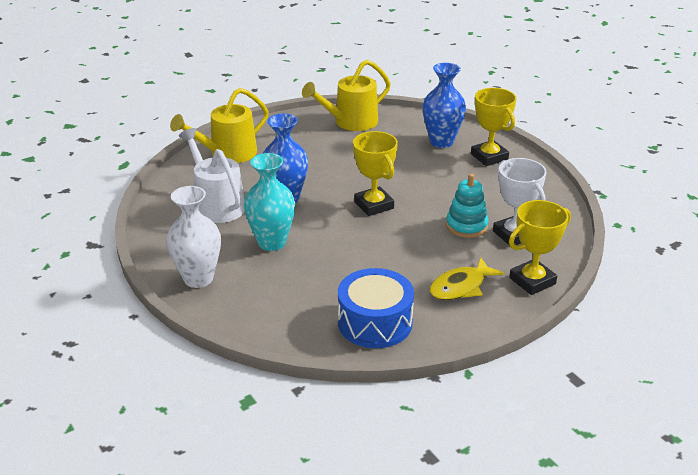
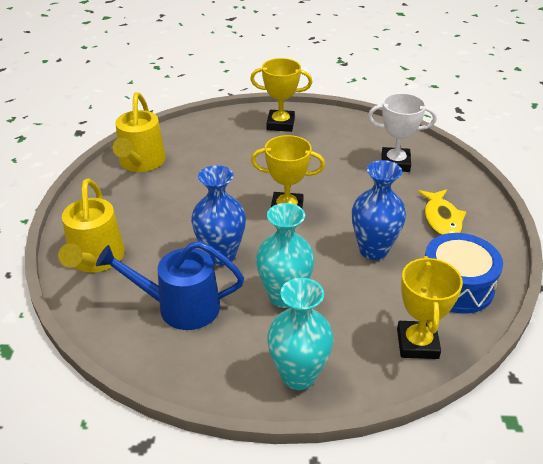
camera: 55 degrees left, 5 degrees up
white vase [166,186,221,288] -> turquoise vase [267,278,334,390]
white watering can [179,128,245,223] -> blue watering can [96,241,244,330]
blue vase [423,63,466,148] -> blue vase moved to [352,160,406,260]
turquoise stacking toy [446,173,489,238] -> none
yellow trophy [509,200,571,295] -> yellow trophy moved to [397,256,463,359]

